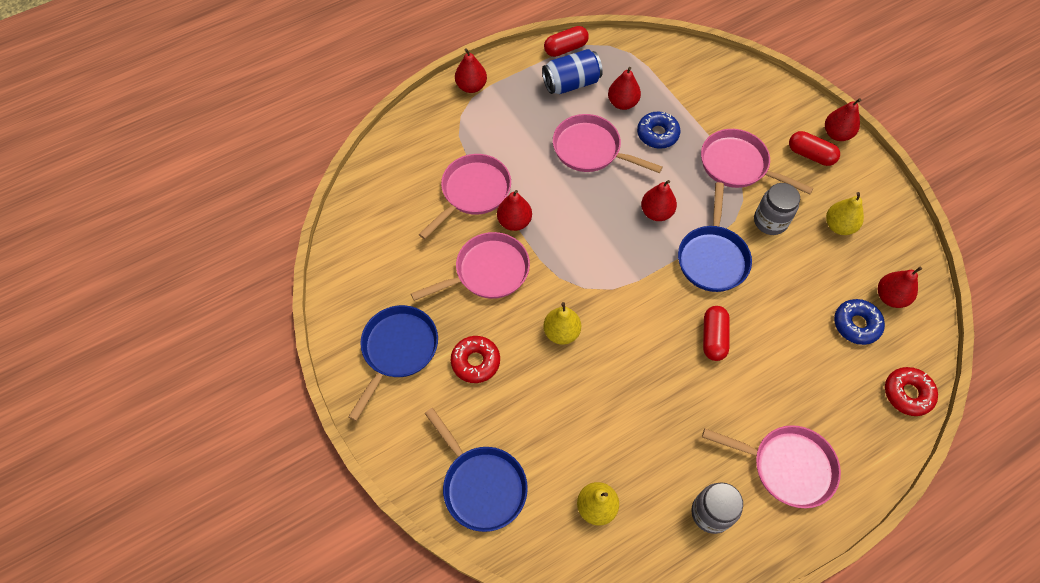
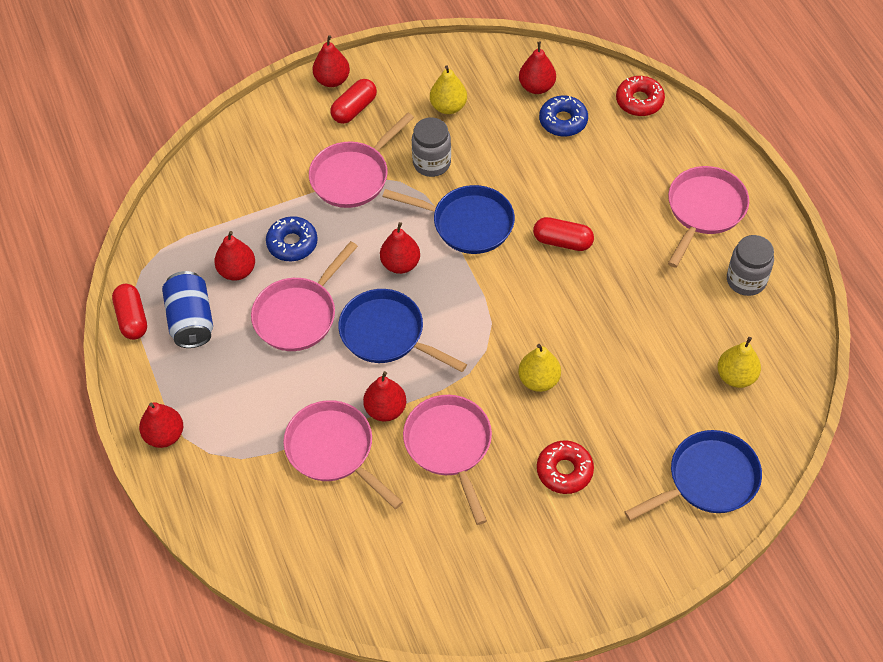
camera: 80 degrees left, 5 degrees down
blue pan [348,305,438,421] -> blue pan moved to [338,289,467,372]

